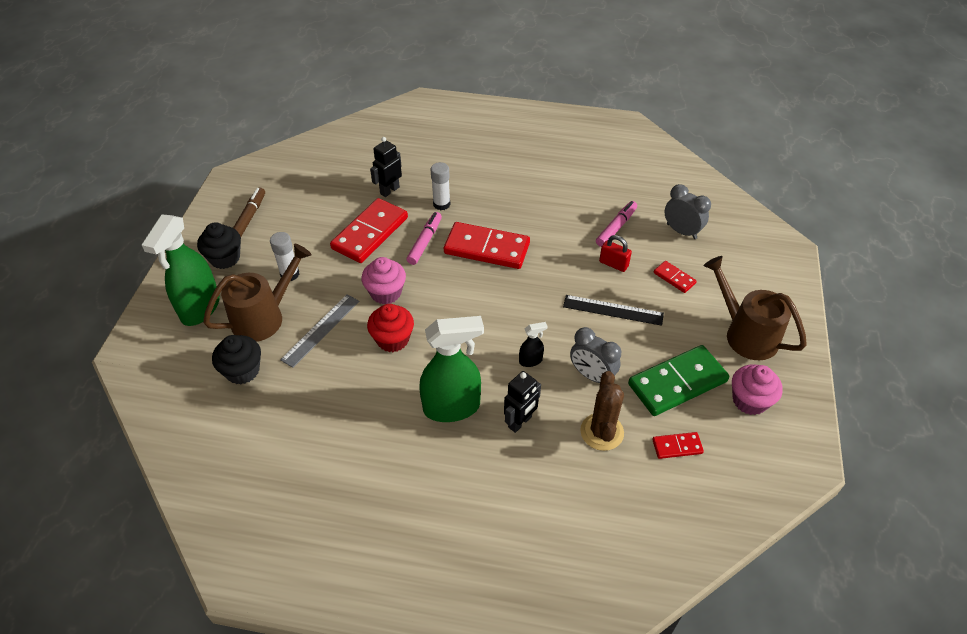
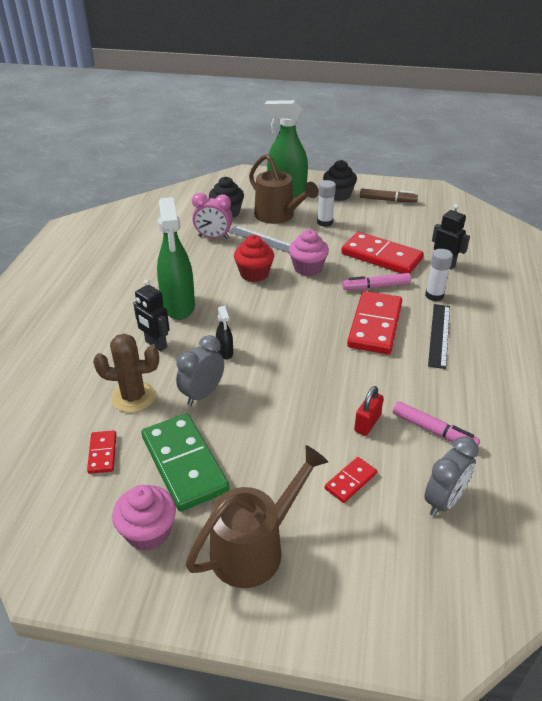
camera: 90 degrees right, 10 degrees down
pink marker [406,212,442,265] -> pink marker turned 150 degrees clockwise [342,273,411,290]
black ruler [563,295,664,326] -> black ruler moved to [428,304,450,369]
none -> pink clock [192,193,233,239]

